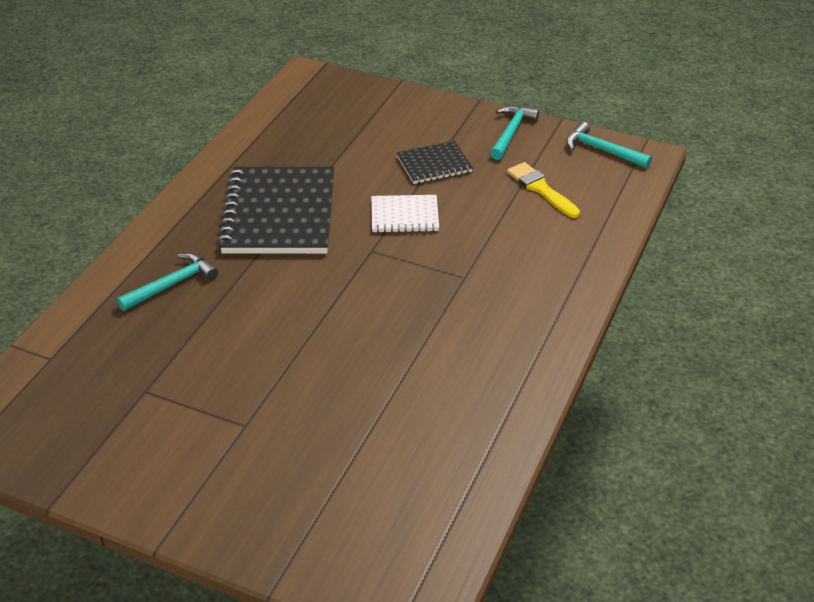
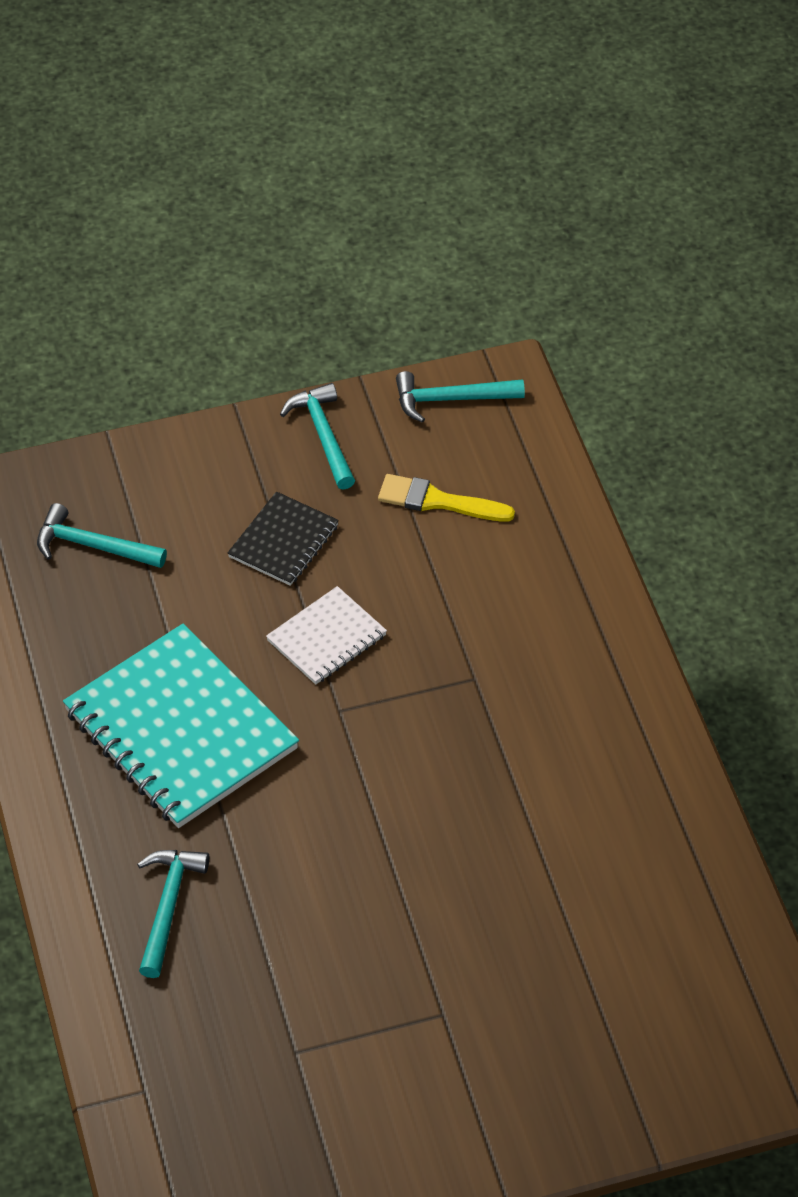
camera: 40 degrees left, 10 degrees up
black notebook [217,167,334,254] -> turquoise notebook [63,623,299,828]
none -> turquoise hammer [37,503,167,568]

